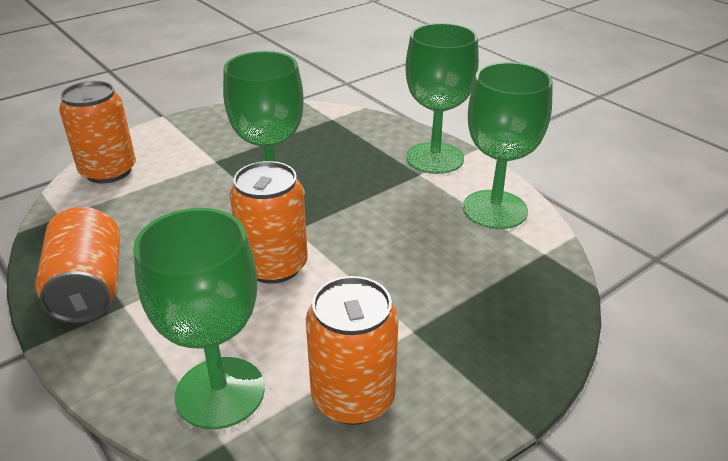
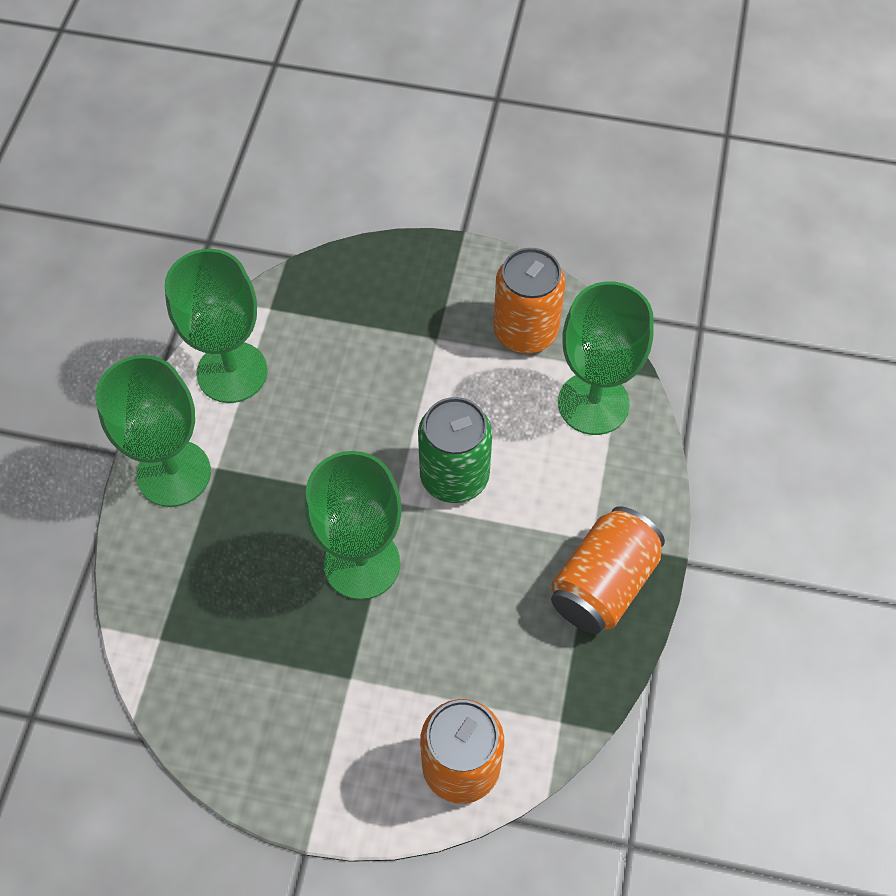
camera: 130 degrees left, 25 degrees up
orange can [230,161,308,284] -> green can [418,397,492,503]

